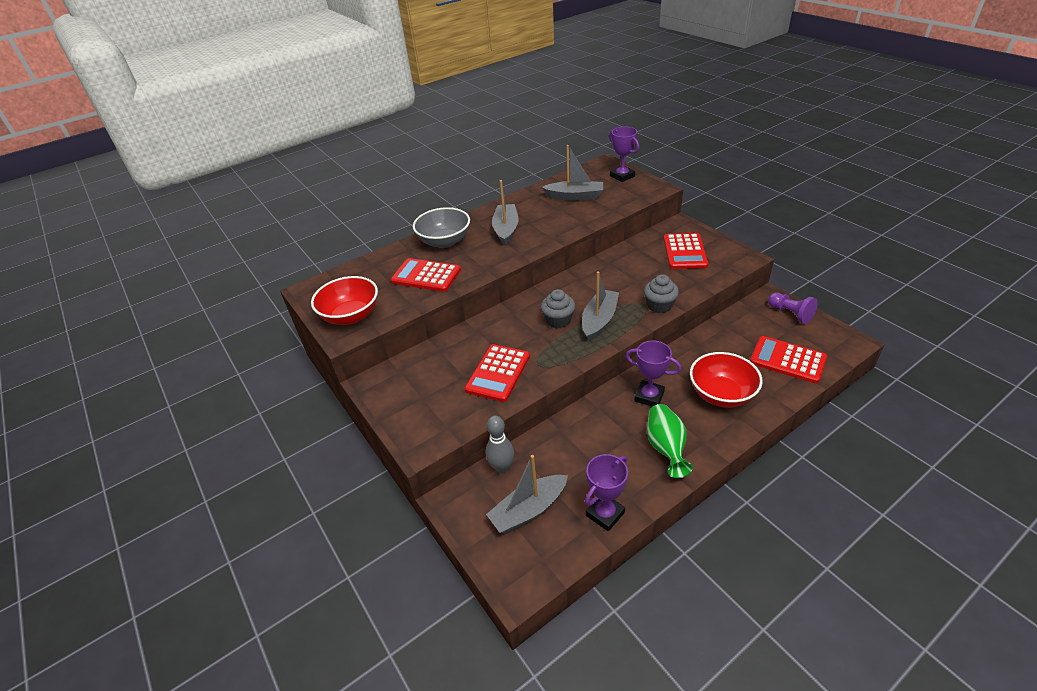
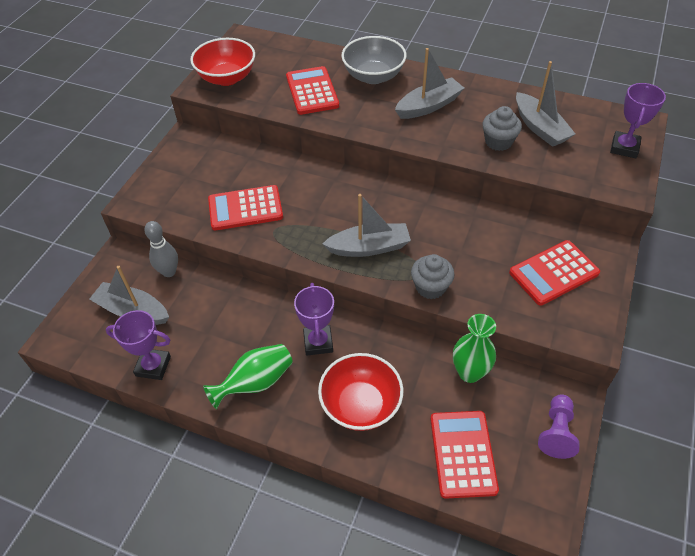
camera: 55 degrees right, 10 degrees up
grey cupcake [541,289,575,328] -> grey cupcake moved to [482,106,522,151]
none -> green vase [453,314,496,383]

